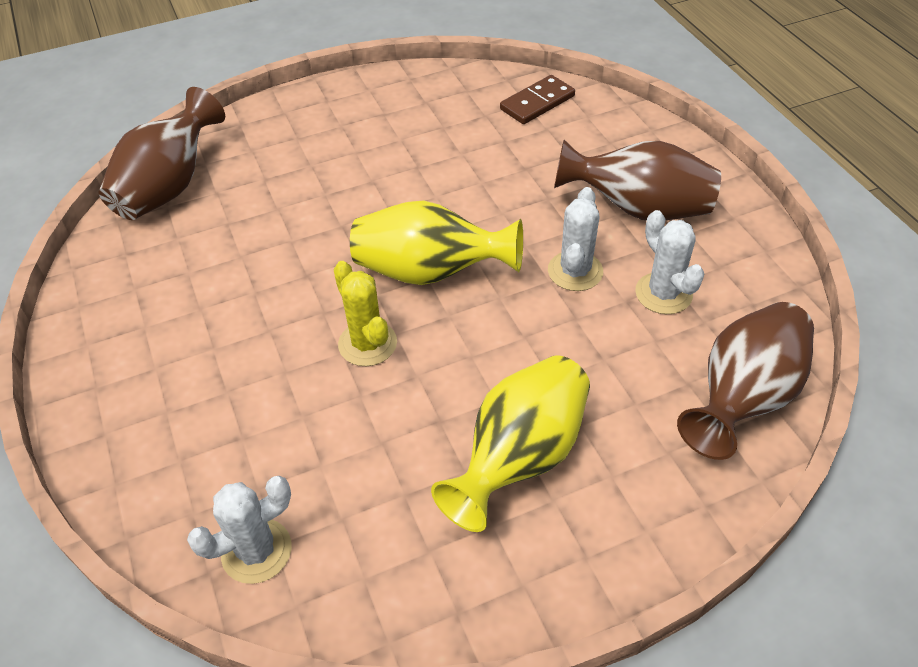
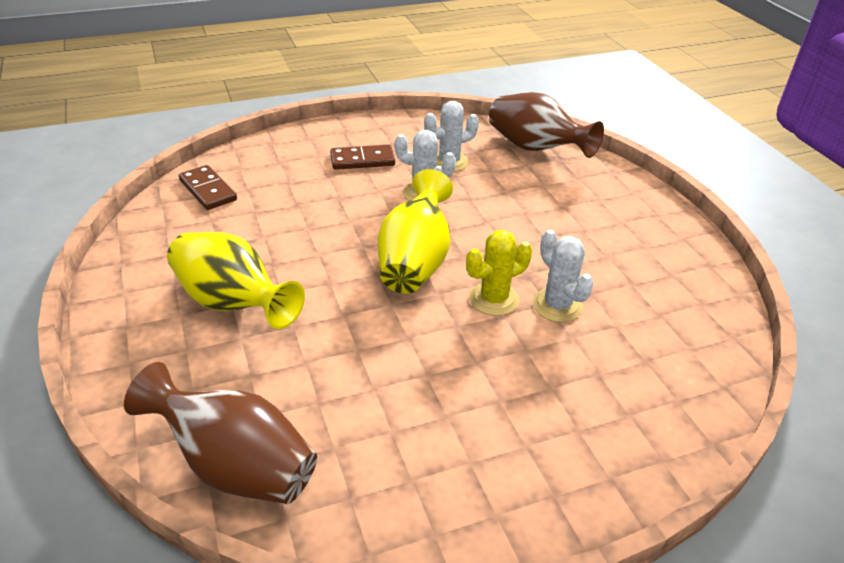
camera: 90 degrees left, 10 degrees down
white cactus [187,476,292,584] -> white cactus moved to [533,230,594,322]
yellow vase [431,355,590,532] -> yellow vase moved to [167,232,305,329]
brown vase [554,140,721,220] -> brown domino [330,145,395,170]

